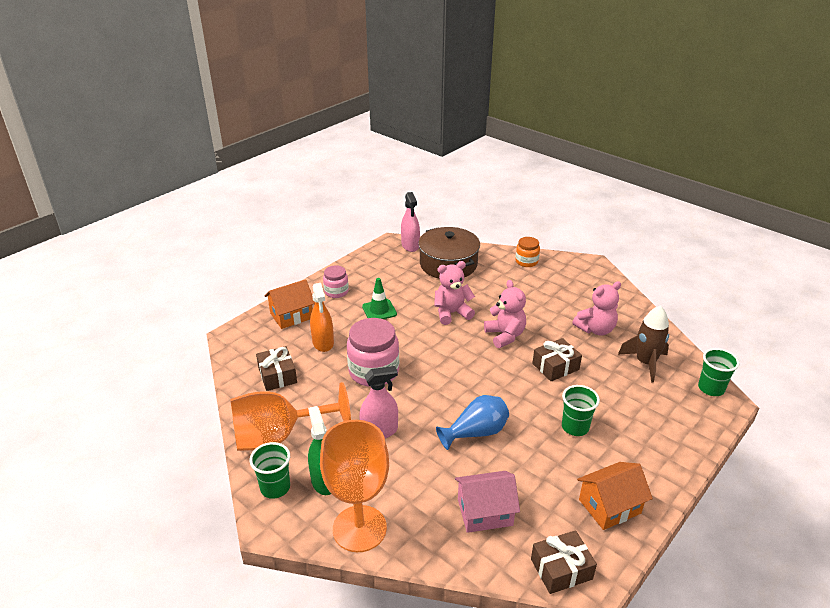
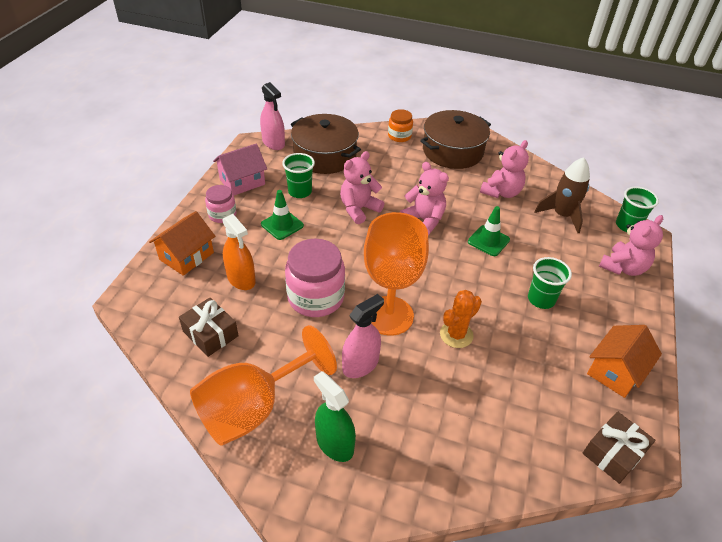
camera: 25 degrees left, 10 degrees up
green cup [249,442,290,499] -> green cup moved to [282,153,315,198]
orange goblet [320,420,389,552] -> orange goblet moved to [364,212,429,336]
blue vase [436,395,509,450] -> orange cactus [440,290,482,348]
pink house [455,471,520,533] -> pink house moved to [213,143,267,195]
brown gift [532,338,582,382] -> green traffic cone [468,206,510,256]
none -> brown pot [420,110,491,169]
none -> pink teddy bear [599,215,663,276]

